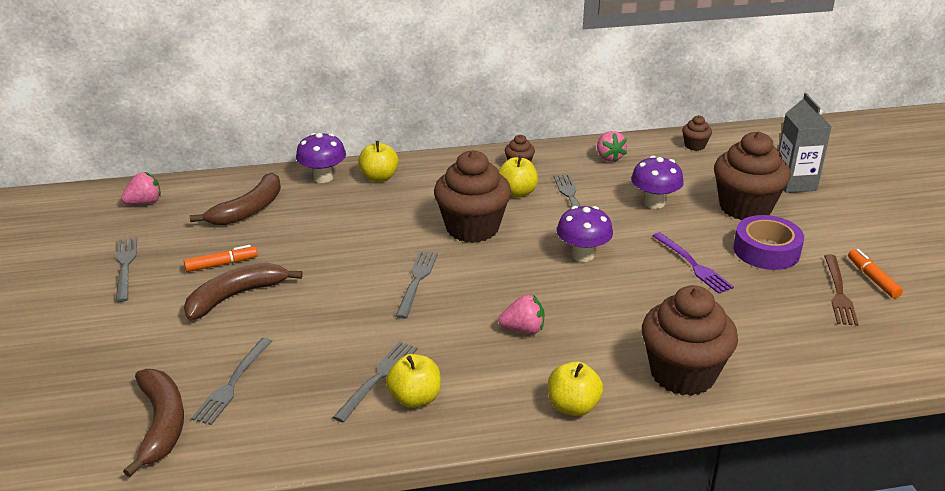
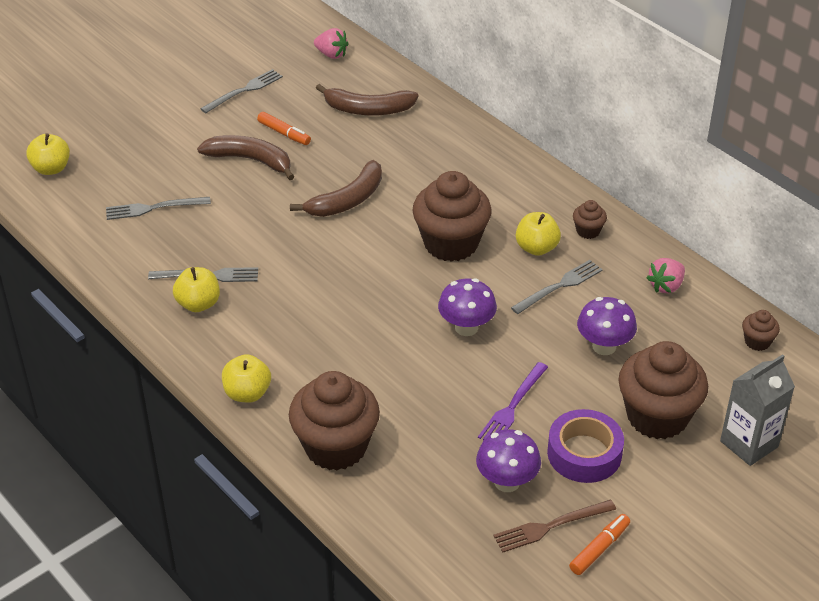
camera: 60 degrees right, 10 degrees up
brown banana [123,369,184,477] -> brown banana moved to [290,160,382,217]
purple mushroom [296,133,346,183] -> purple mushroom moved to [476,429,541,492]
yellow apple [358,141,399,182] -> yellow apple moved to [26,133,70,175]
grey fork [396,251,438,319] -> none
pink strawberry [498,295,544,334] -> none

